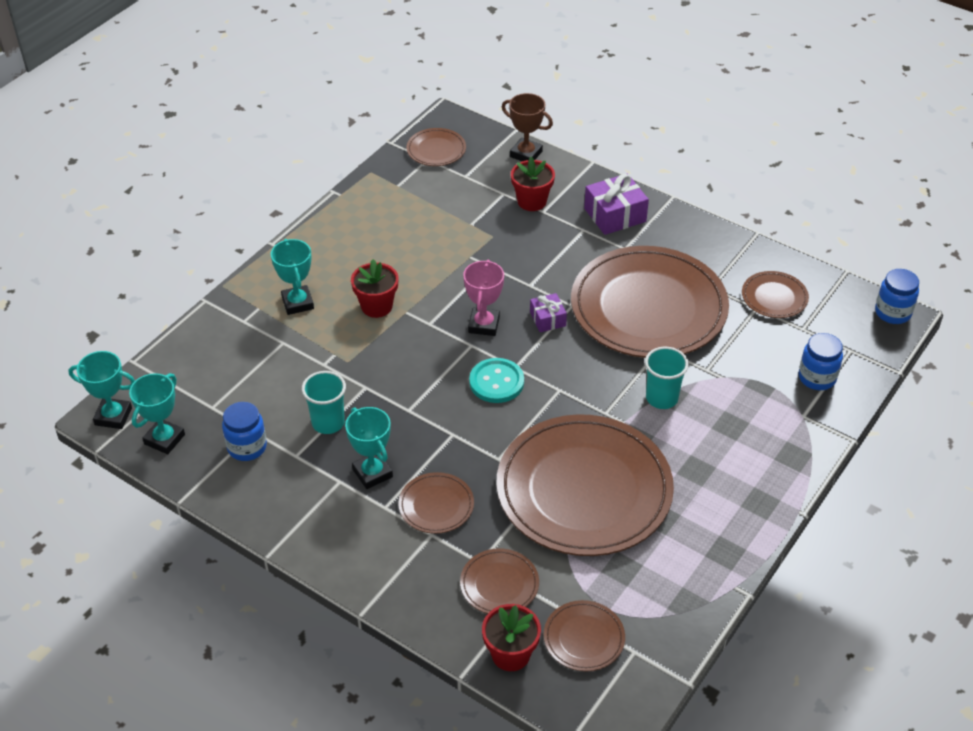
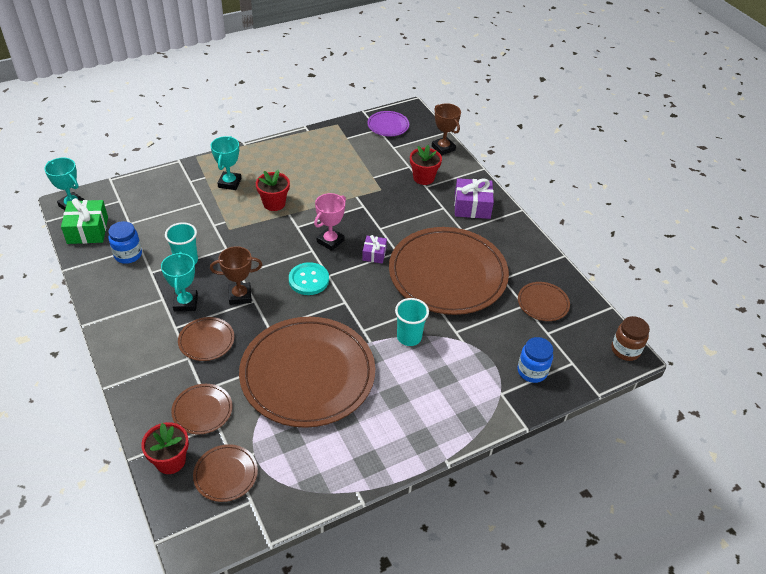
camera: 25 degrees right, 0 degrees up
turquoise trophy [129,373,185,454] -> green gift [61,198,108,244]
brown plate [407,128,466,166] -> purple plate [367,111,409,136]
blue jar [875,269,919,324] -> brown jar [611,316,650,361]
none -> brown trophy [210,246,262,305]

